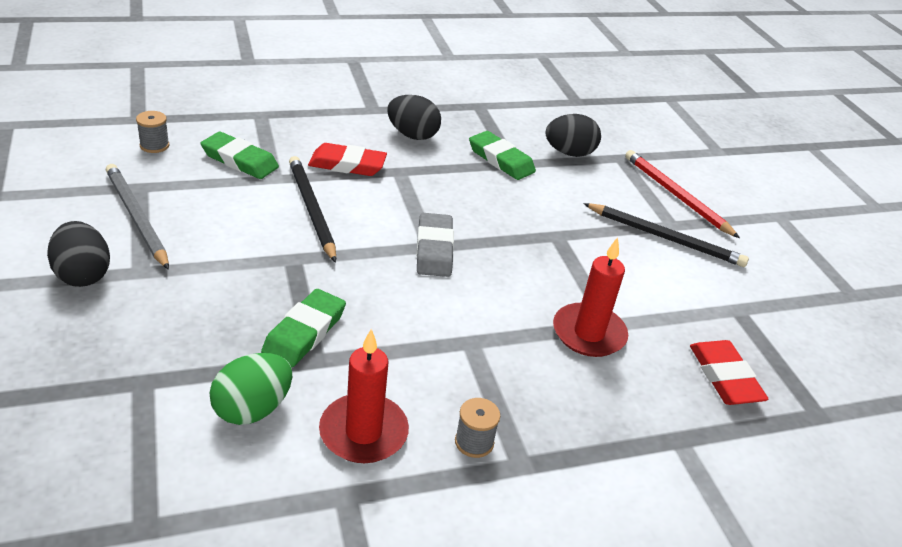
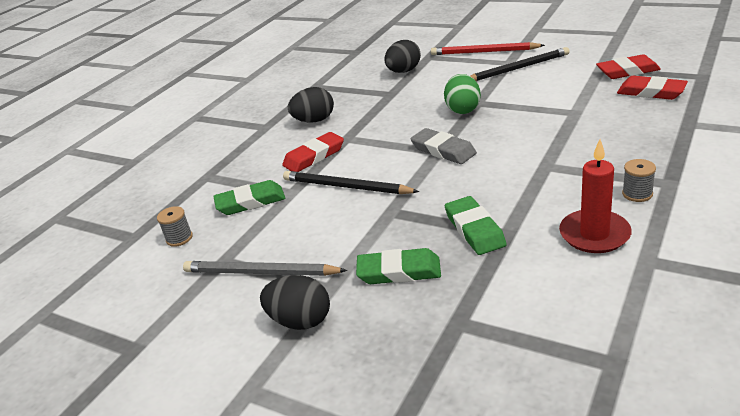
camera: 35 degrees left, 5 degrees down
green egg [210,353,292,425] -> green egg moved to [444,74,481,114]
green eraser [469,131,536,180] -> green eraser moved to [356,248,441,284]
red candle [553,237,628,357] -> none
none -> red eraser [596,54,661,79]

